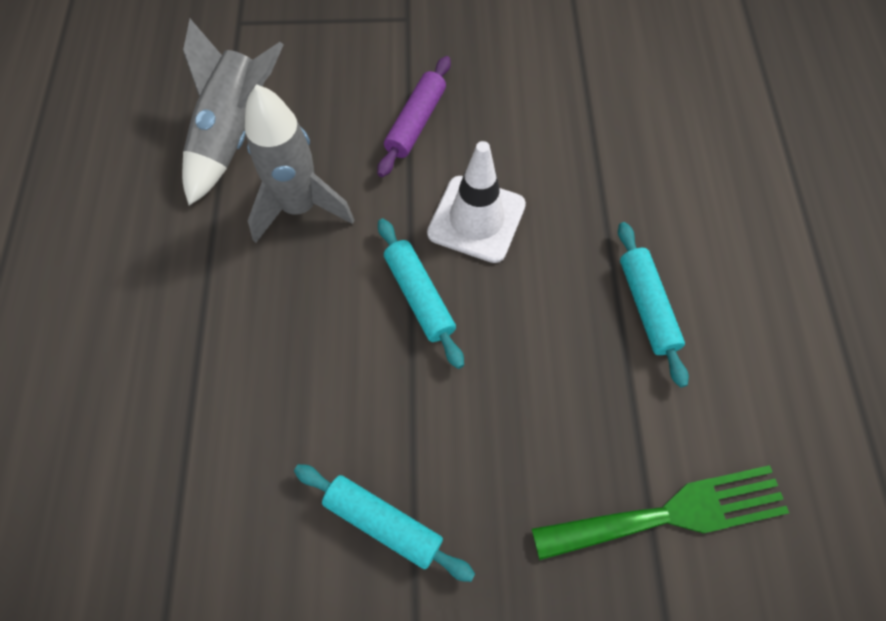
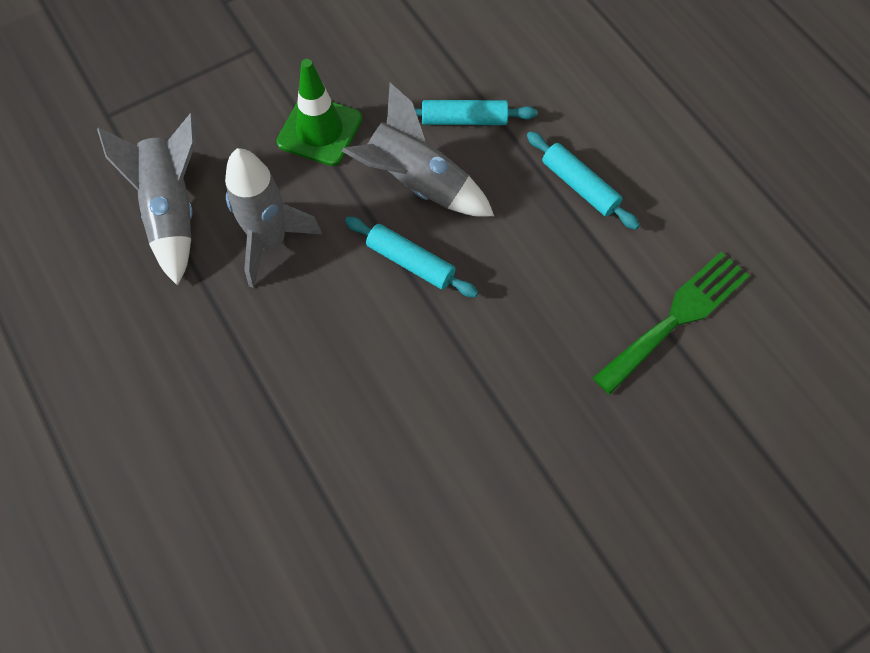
camera: 30 degrees left, 0 degrees up
turquoise rolling pin [294,464,475,582] -> turquoise rolling pin moved to [414,100,537,125]
purple rolling pin [377,56,451,177] -> green traffic cone [276,59,362,166]
white traffic cone [427,141,526,263] -> grey rocket [342,83,494,217]

